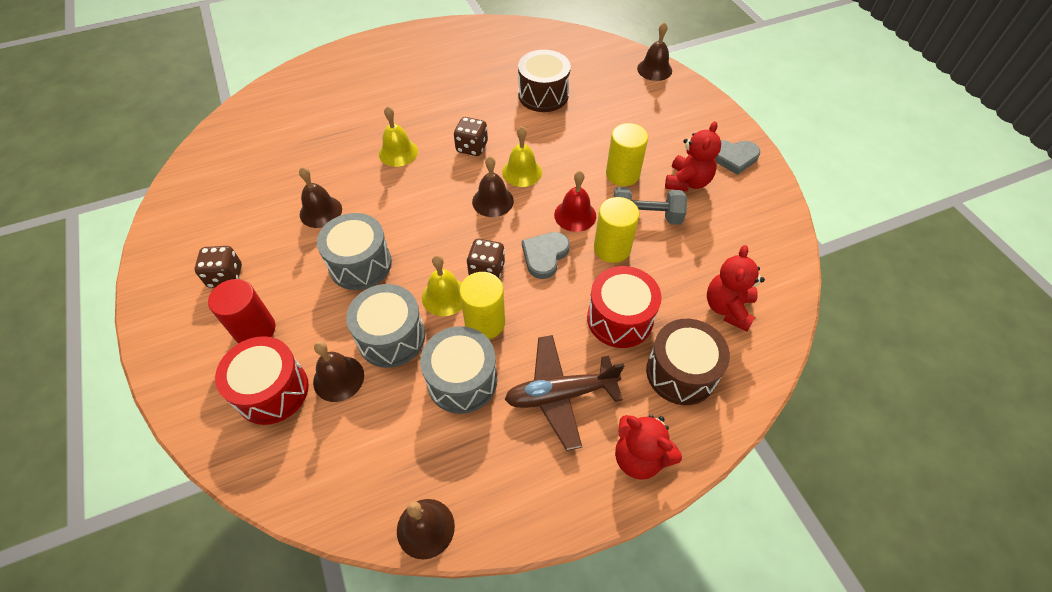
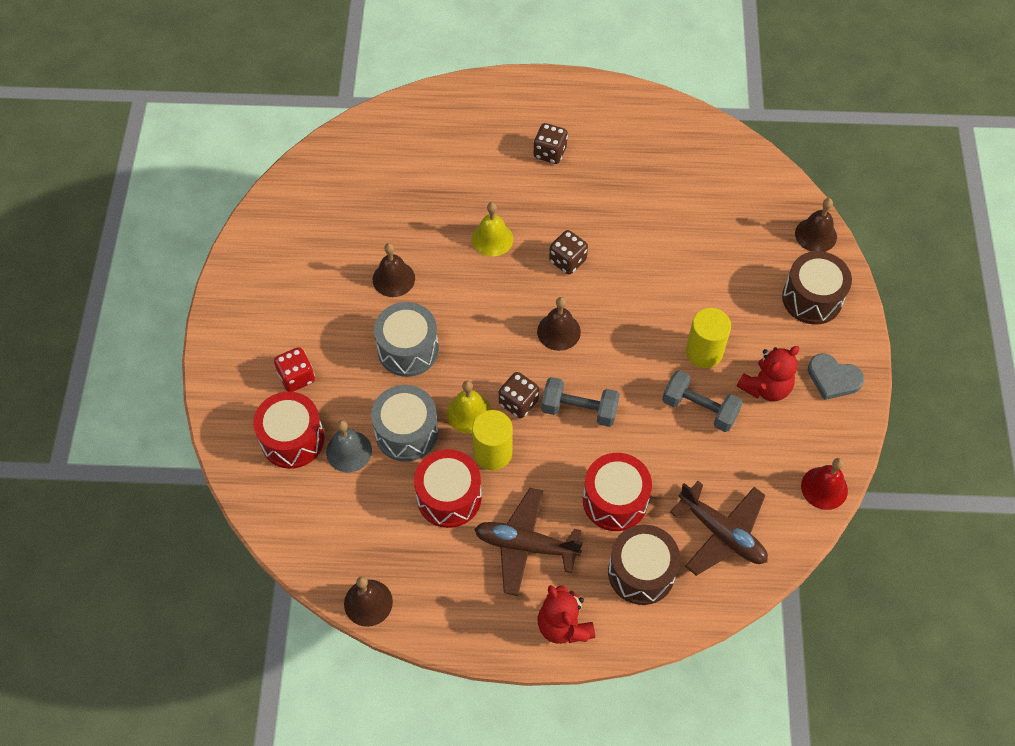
camera: 25 degrees right, 5 degrees up
brown dice [195,246,242,288] -> brown dice moved to [533,123,568,164]
red cylinder [208,279,276,344] -> red dice [274,347,315,392]
brown bell [313,341,364,402] -> grey bell [326,420,372,472]
grey drum [420,326,497,414] -> red drum [414,449,482,528]
yellow bell [502,126,542,187] -> none
brown drum [518,50,571,112] -> brown drum moved to [782,251,852,325]
grey heart [522,232,570,279] -> grey dumbbell [541,377,620,427]
red bell [554,171,596,232] -> red bell moved to [801,458,848,510]
yellow cylinder [594,197,639,263] -> none
red teddy bear [707,245,765,332] -> brown plane [670,481,768,576]

